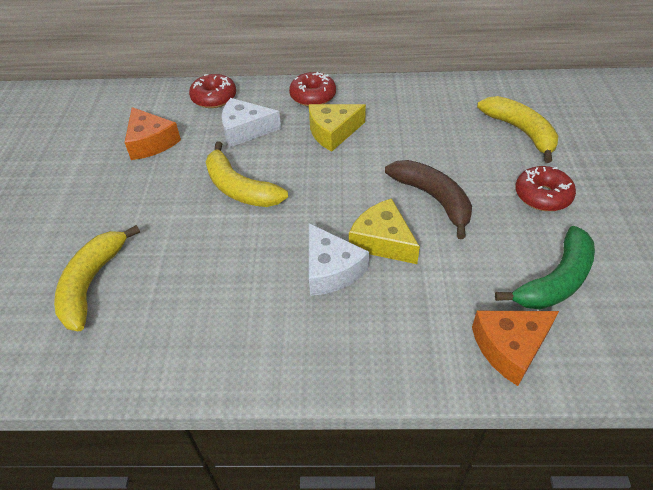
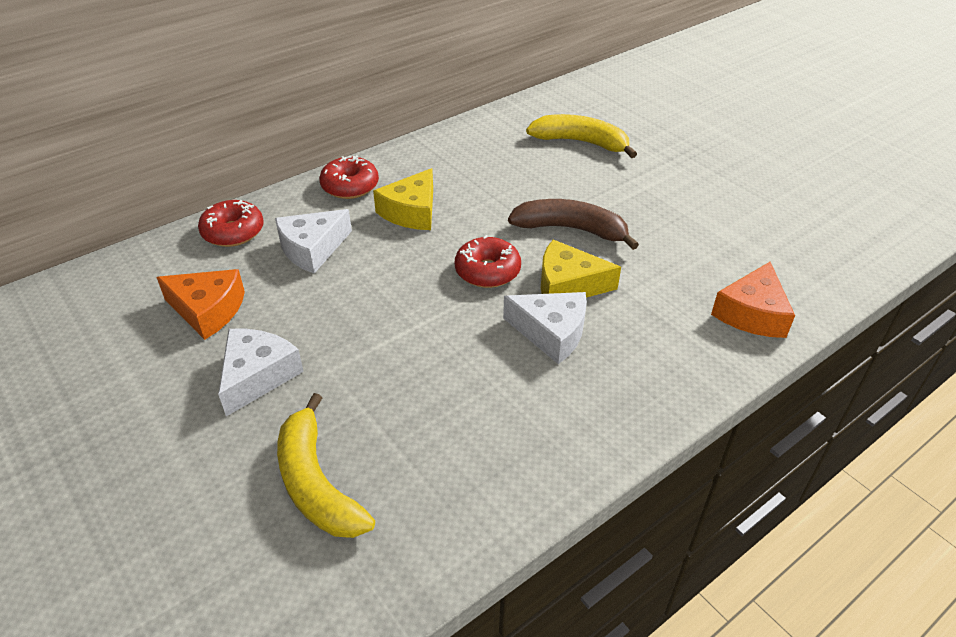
camera: 40 degrees left, 5 degrees down
yellow banana [206,141,288,207] -> none
green banana [495,226,595,309] -> none
red donut [515,166,576,211] -> red donut moved to [455,235,521,288]
none -> white cheese [218,328,304,416]

